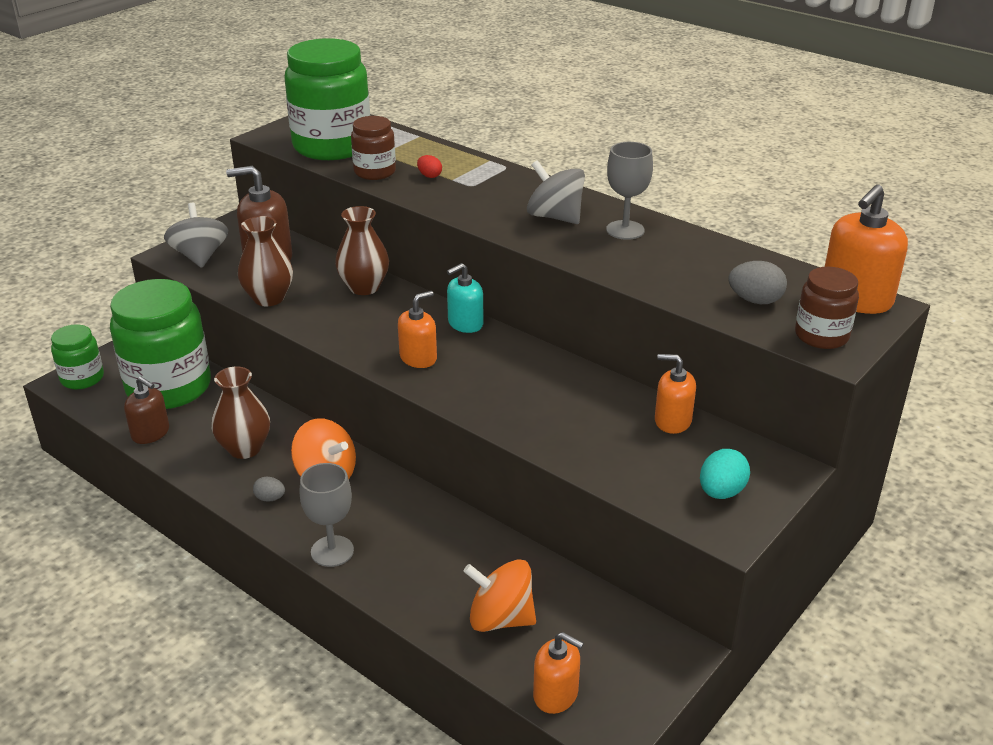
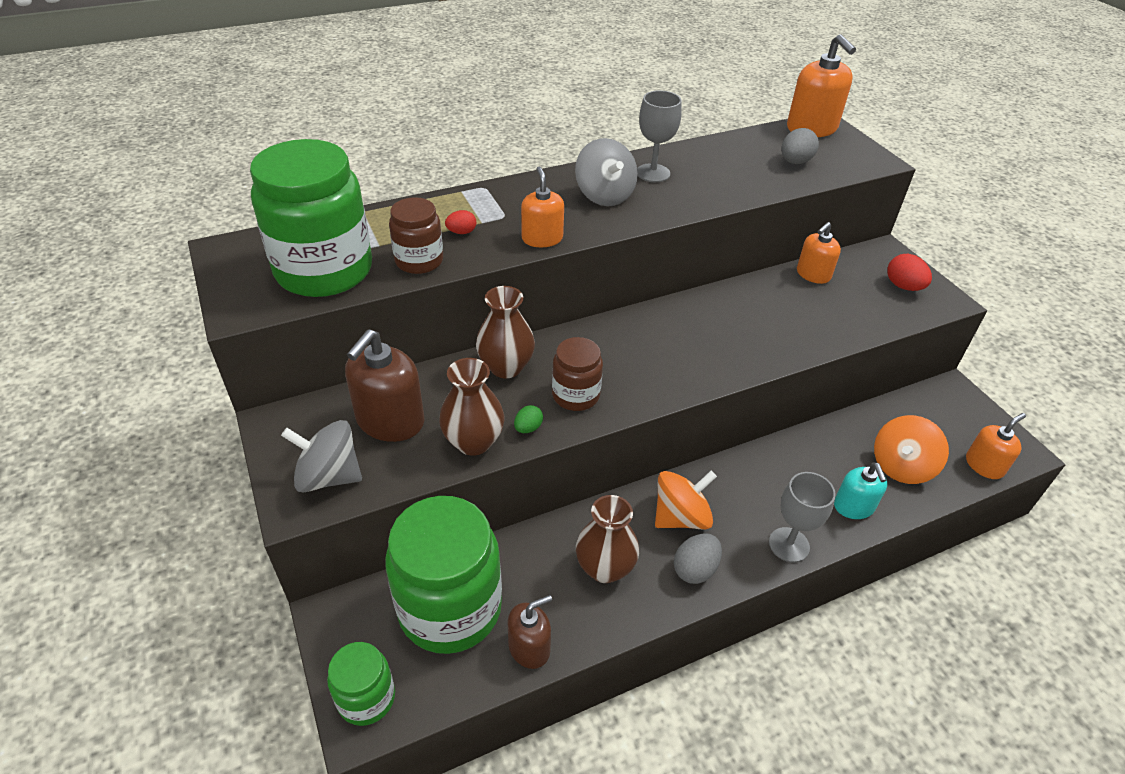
camera: 65 degrees left, 10 degrees up
grey egg [253,477,285,502] -> grey egg [674,533,722,584], size x1.65
orange soap dispenser [398,291,437,368] -> orange soap dispenser moved to [521,167,564,247]
turquoise soap dispenser [447,263,483,333] -> turquoise soap dispenser moved to [834,463,888,519]
grey spinning top [527,160,585,224] -> grey spinning top turned 90 degrees counterclockwise [575,138,638,206]
turquoise egg [700,449,750,499] -> red egg [887,254,932,291]
brown jar [795,267,859,349] -> brown jar moved to [552,337,603,411]
none -> green egg [514,405,543,433]

